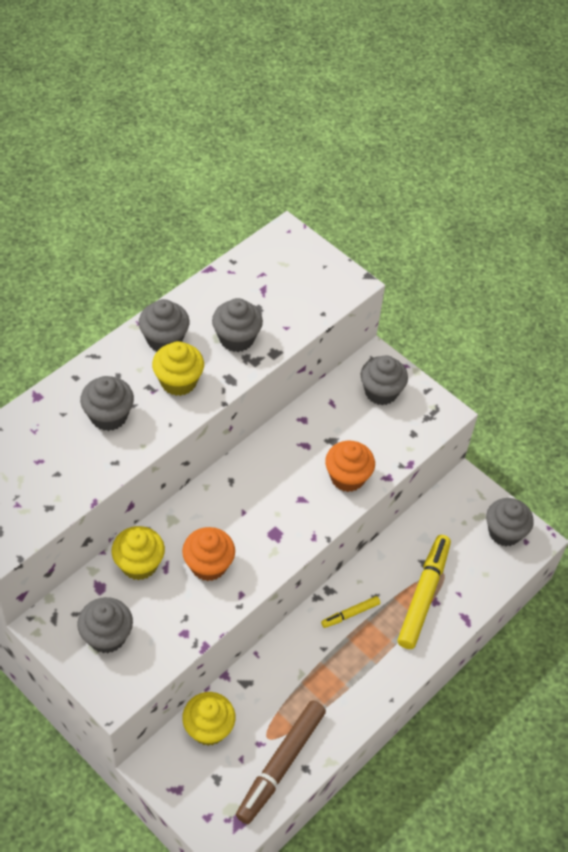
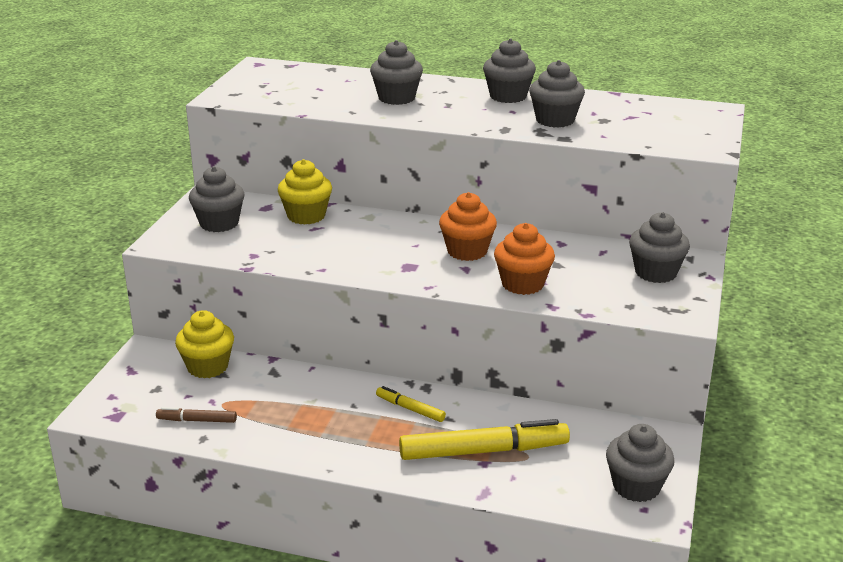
camera: 65 degrees right, 25 degrees down
yellow cupcake [152,341,204,396] -> none
orange cupcake [182,527,235,581] -> orange cupcake moved to [439,192,497,261]
brown marker [236,700,326,824] -> brown marker [156,407,237,423], size x0.49

